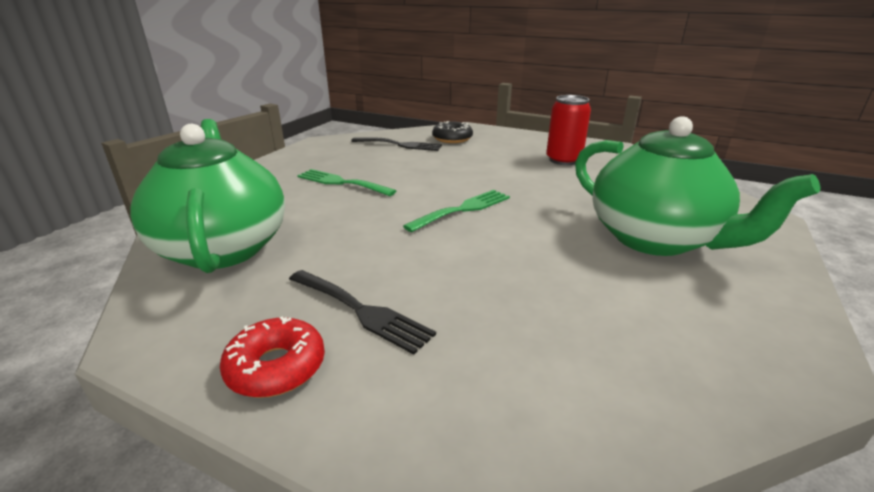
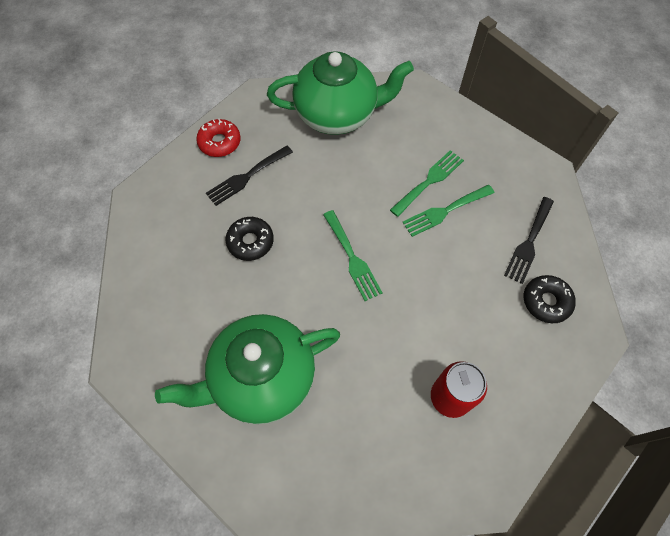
camera: 105 degrees right, 35 degrees up
none -> black donut [225,217,274,261]
none -> green fork [402,185,494,237]

